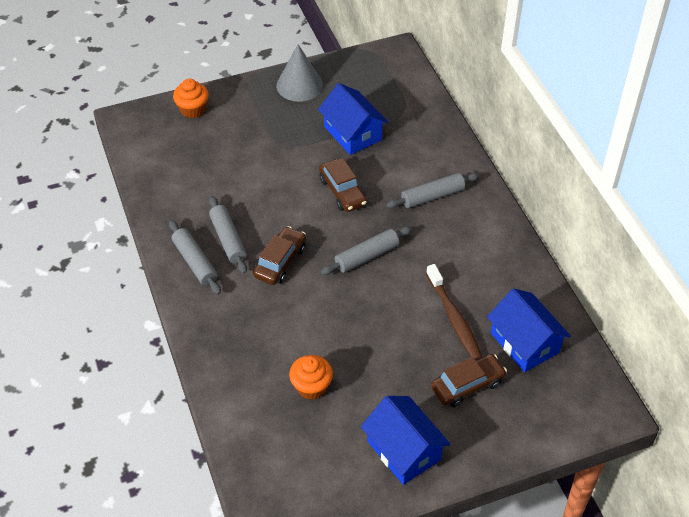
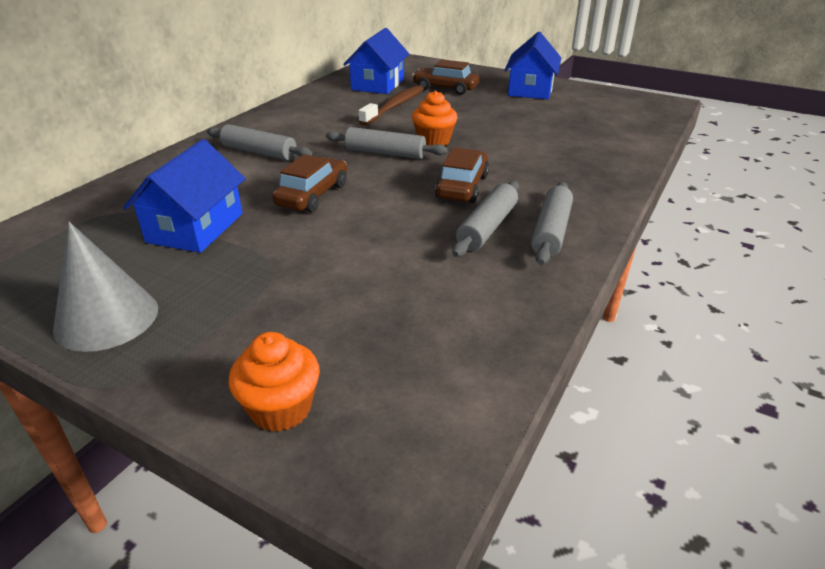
camera: 130 degrees left, 15 degrees down
brown car [253,226,306,285] -> brown car turned 120 degrees clockwise [435,147,489,203]
orange cupcake [289,355,333,400] -> orange cupcake moved to [412,90,458,146]

